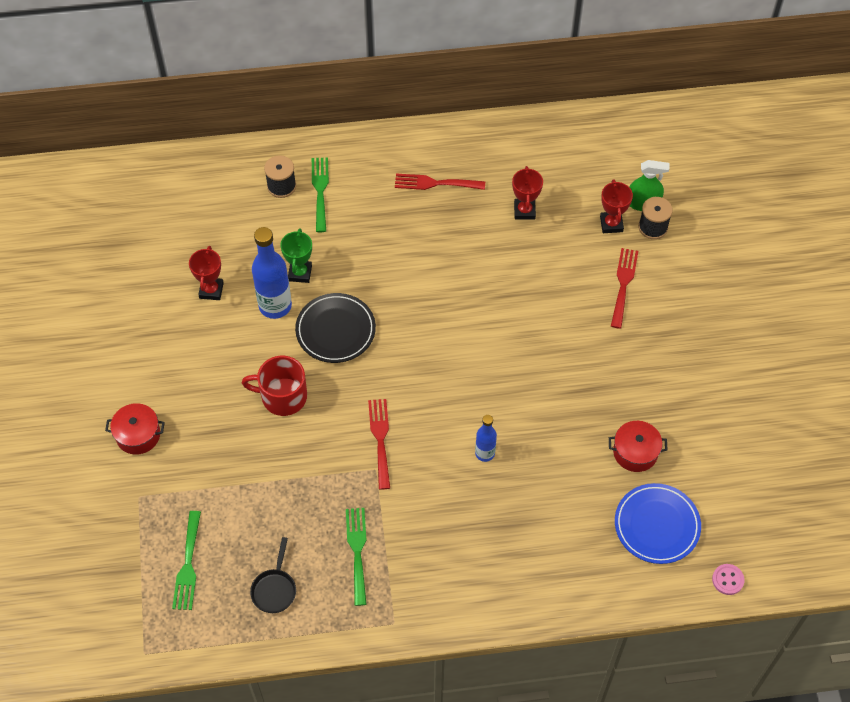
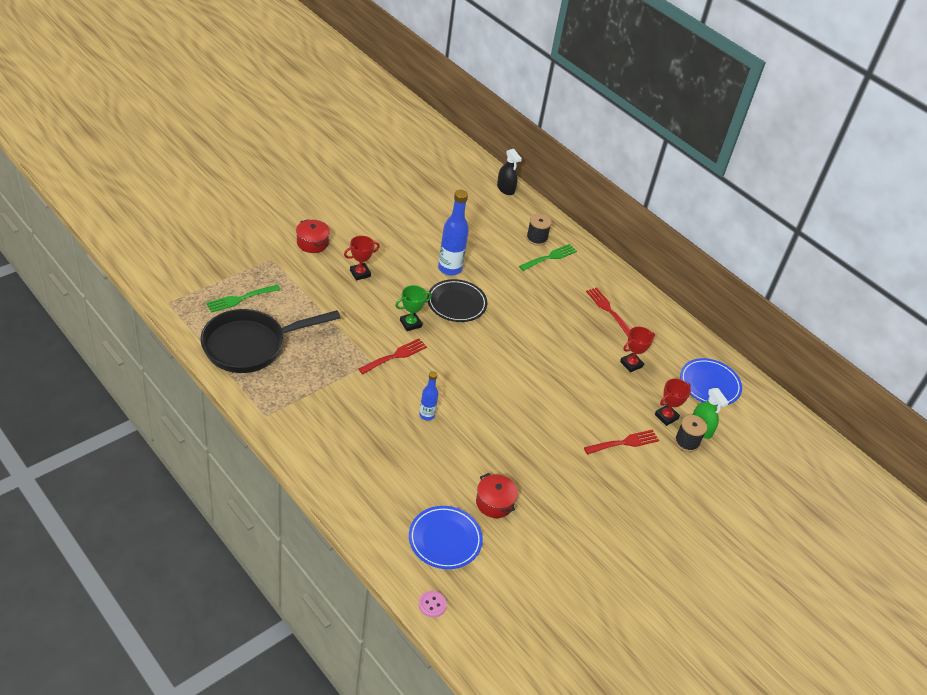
camera: 50 degrees right, 15 degrees down
red trophy [189,246,224,300] -> red trophy moved to [344,236,380,281]
red mug [242,356,307,416] -> none
black pan [250,537,296,613] -> black pan [201,309,341,373], size x2.40
green trophy [280,228,312,283] -> green trophy moved to [395,285,432,331]
green fork [346,508,367,606] -> none
none -> black spray bottle [497,149,522,195]
none -> blue plate [680,358,742,406]

